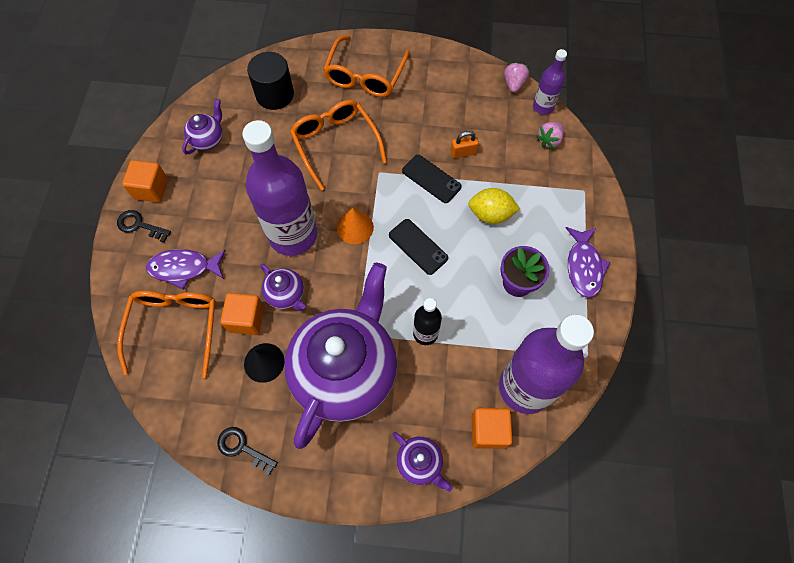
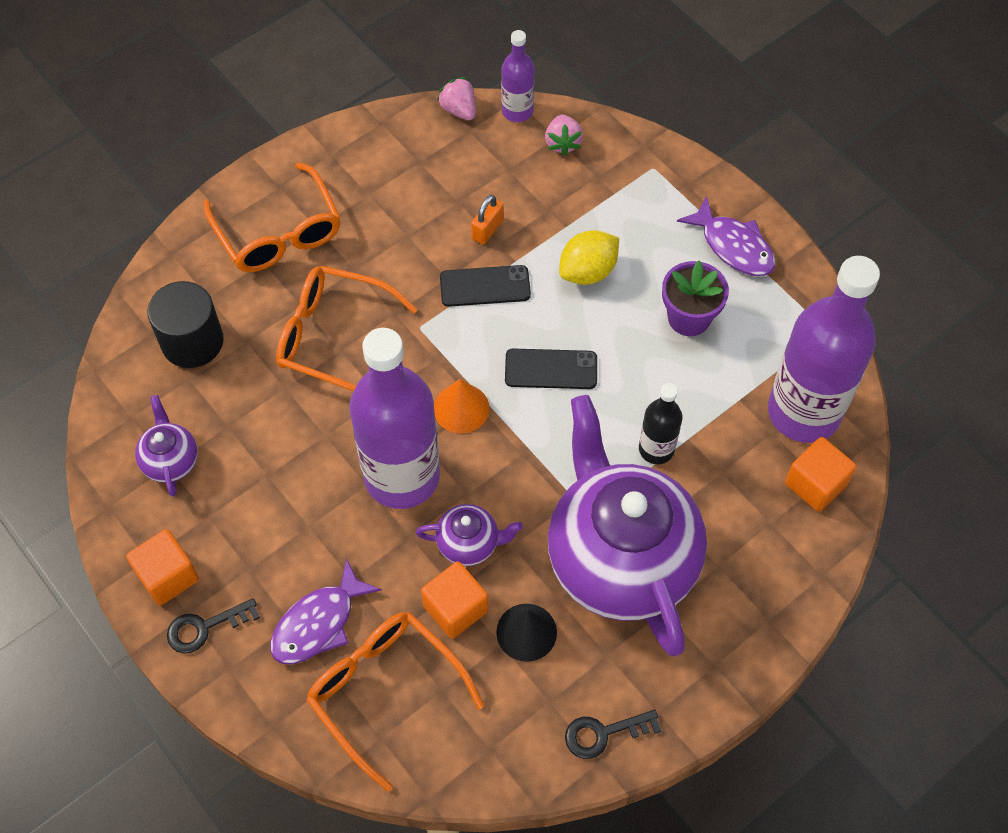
camera: 45 degrees left, 5 degrees down
purple teapot [393,432,452,492] -> none

